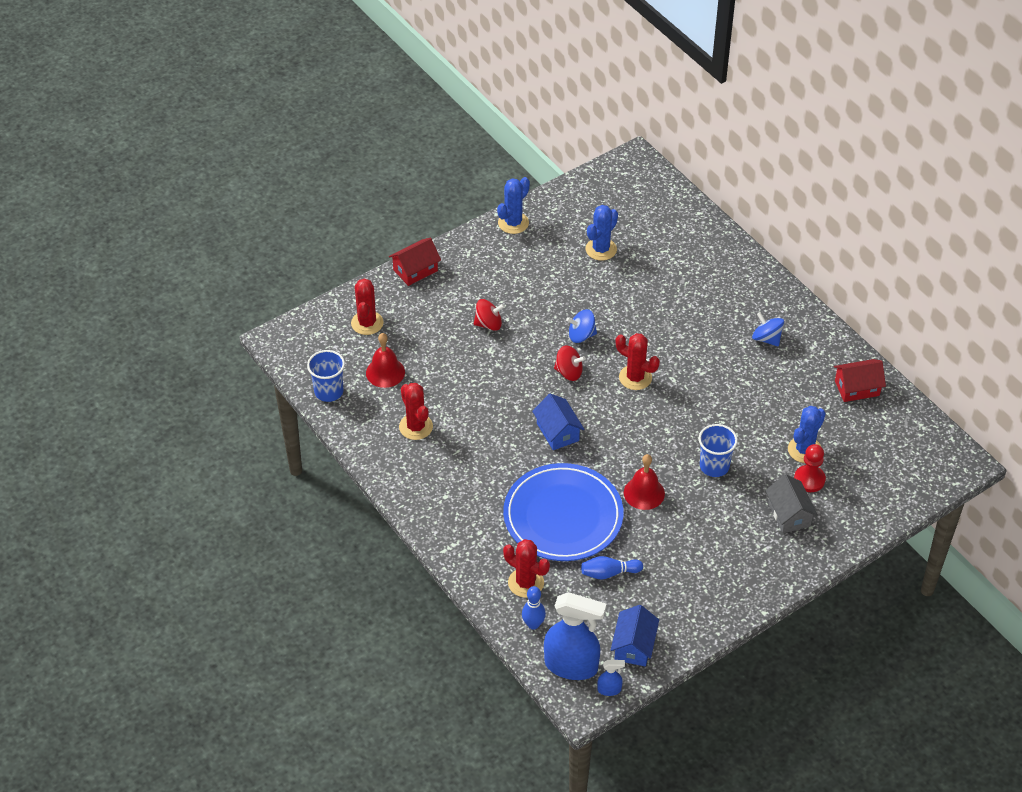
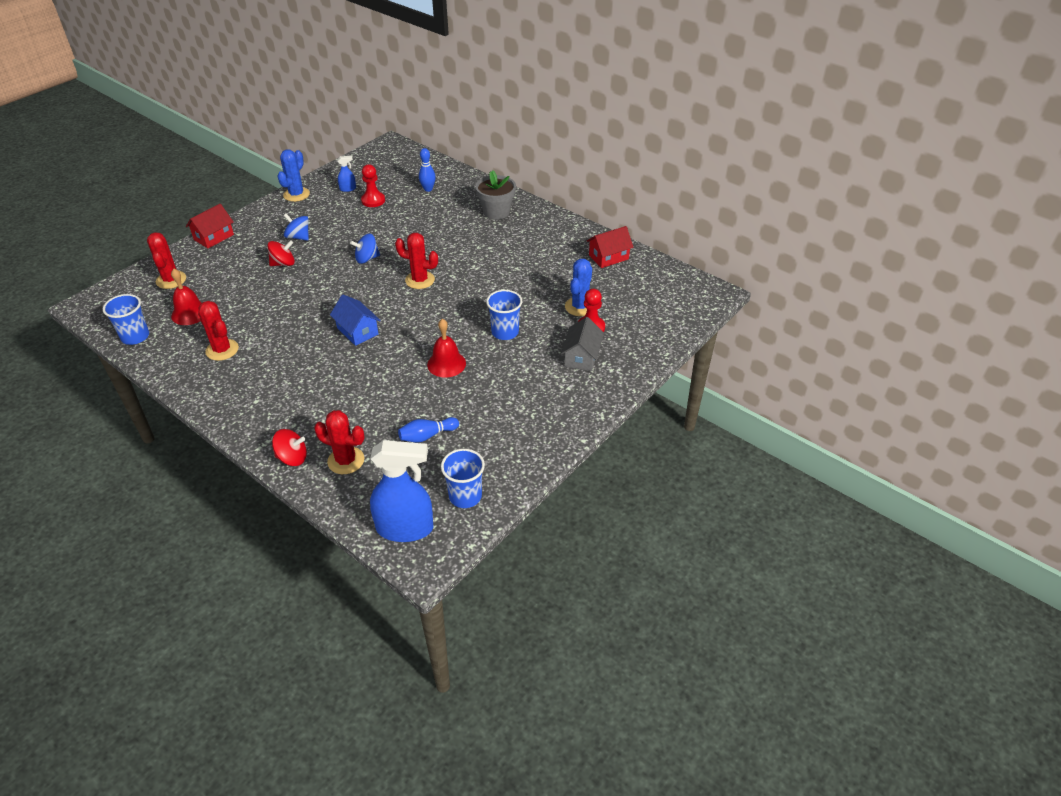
camera: 15 degrees left, 5 degrees down
blue plate [503,463,623,561] -> none
blue bowling pin [522,586,546,630] -> blue bowling pin moved to [419,148,436,192]
red spinning top [554,345,586,381] -> red spinning top moved to [272,429,307,466]
blue cactus [586,205,618,261] -> red pawn [361,164,385,207]
blue spray bottle [597,660,625,696] -> blue spray bottle moved to [337,156,356,192]
blue house [611,605,659,666] -> blue cup [441,449,485,508]
blue spinning top [752,312,784,346] -> blue spinning top moved to [284,214,309,241]
grey house [765,474,818,533] -> grey house turned 45 degrees clockwise [561,317,604,371]
none -> grey flower pot [475,170,516,220]

